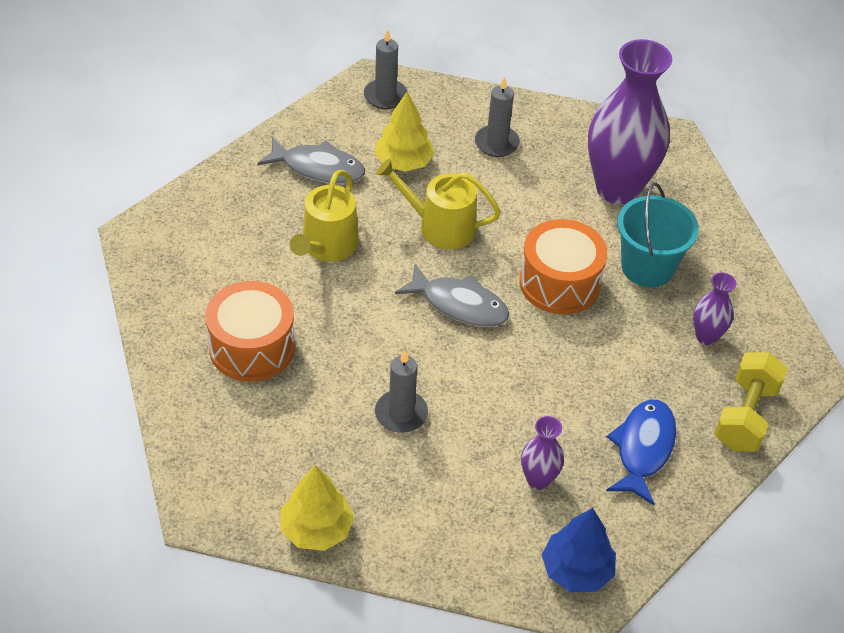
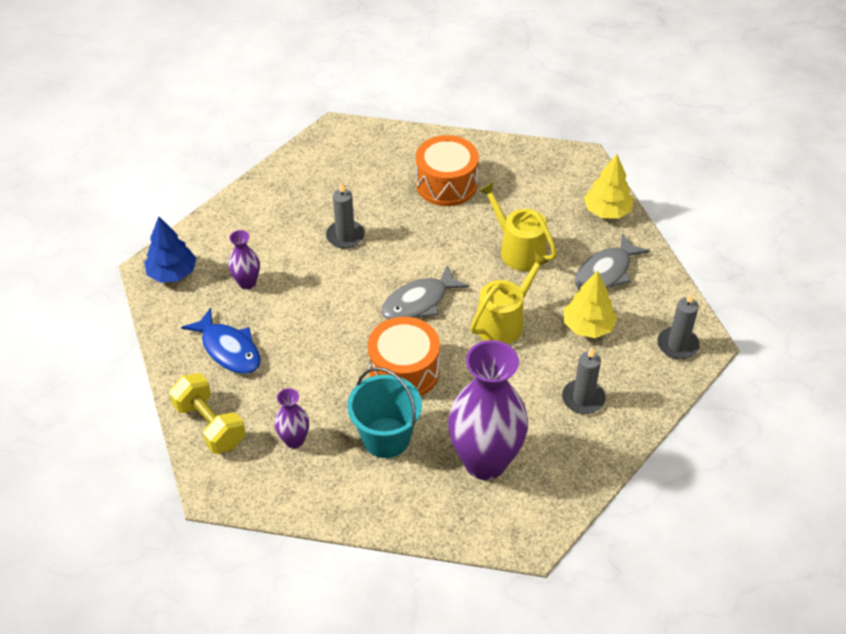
camera: 120 degrees right, 0 degrees up
yellow tree [281,465,354,551] -> yellow tree moved to [584,154,634,219]

